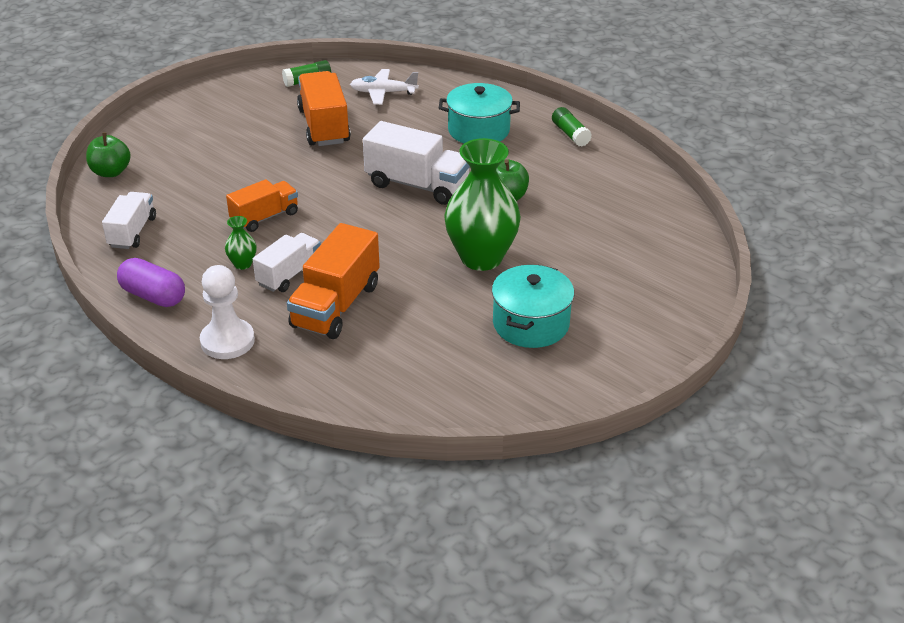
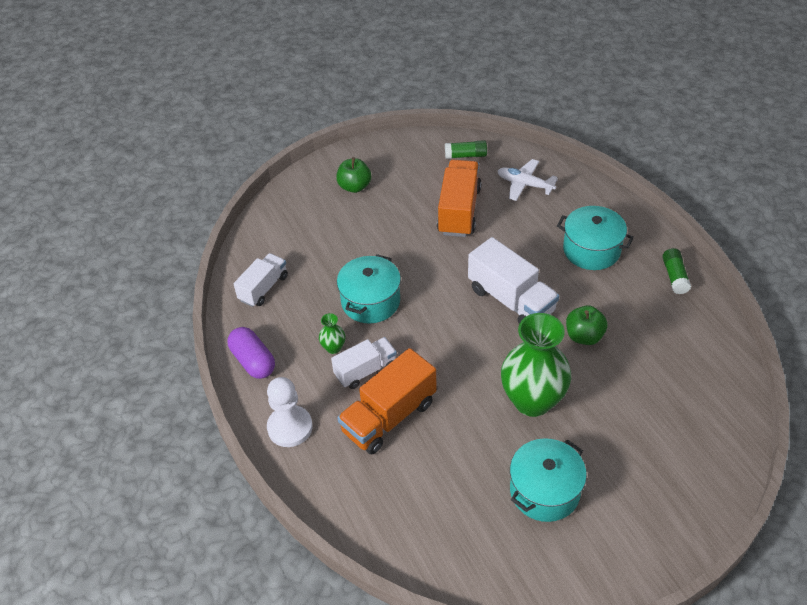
camera: 25 degrees right, 10 degrees up
green apple [86,132,131,177] -> green apple moved to [336,157,371,193]
orange truck [226,179,298,232] -> turquoise pot [337,254,401,323]

